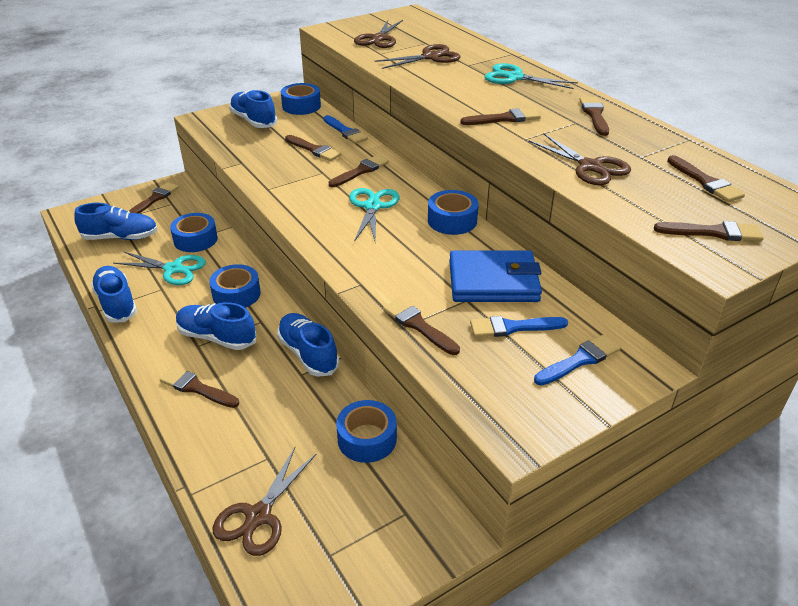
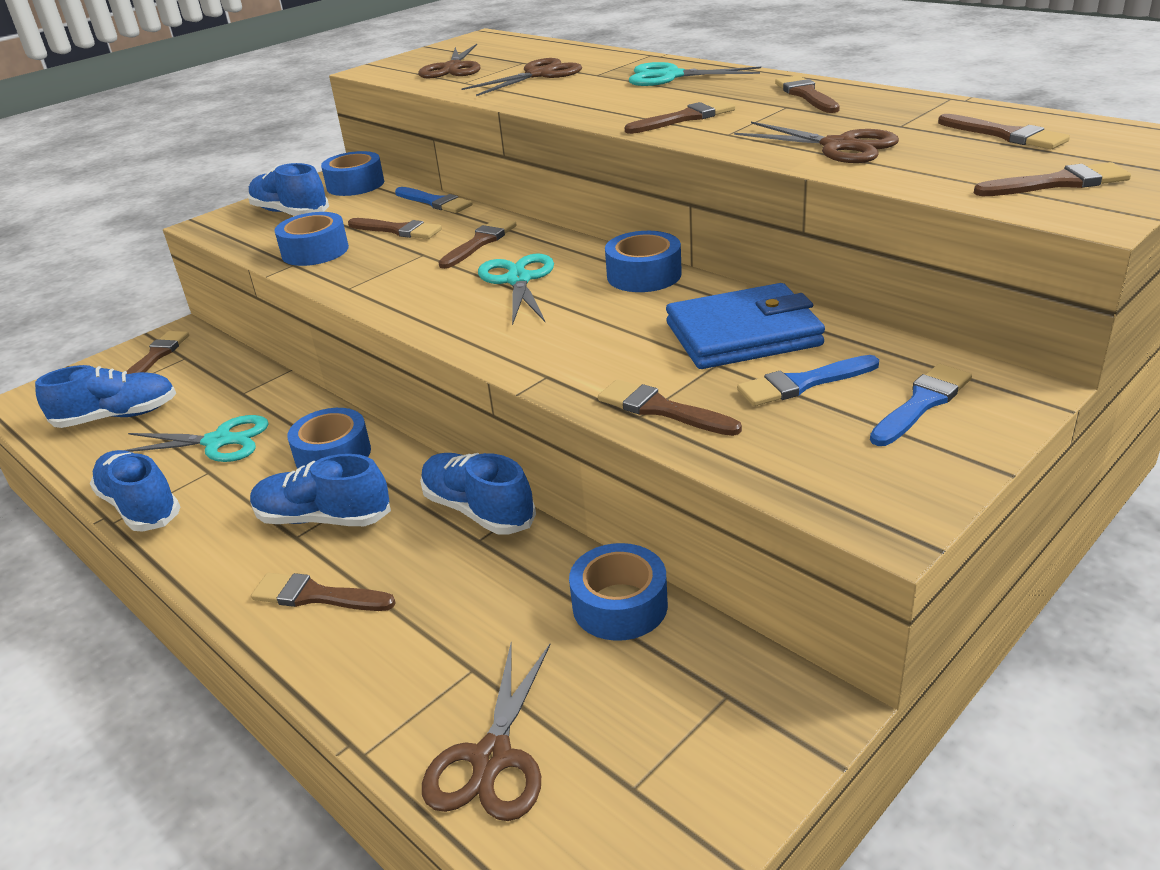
camera: 10 degrees left, 5 degrees down
blue tape [170,213,218,252] -> blue tape moved to [274,212,349,266]

